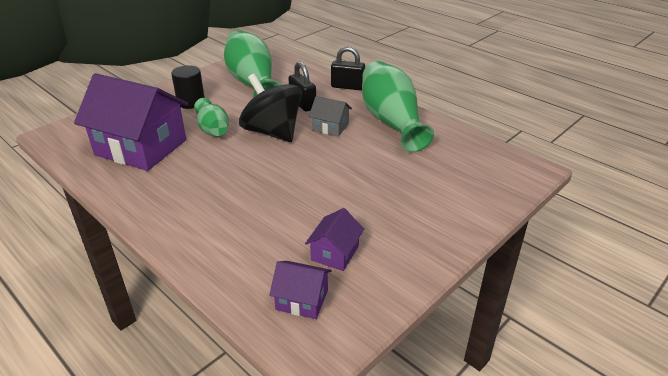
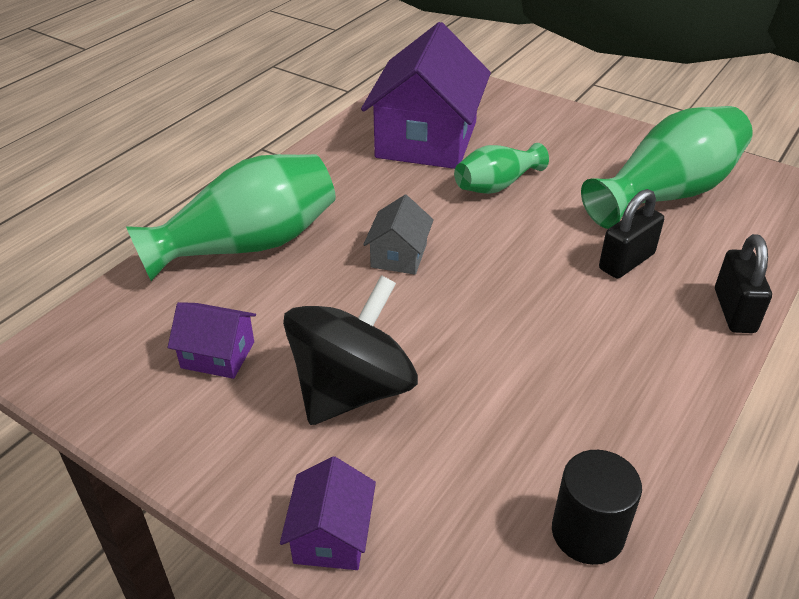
camera: 80 degrees right, 5 degrees up
black cylinder [171,65,205,109] -> black cylinder moved to [552,450,642,565]
black spinning top [239,74,302,142] -> black spinning top moved to [283,275,418,425]
purple house [269,261,332,319] -> purple house moved to [280,456,376,570]
grey house [309,96,352,137] -> grey house moved to [363,195,434,275]
green vase [362,61,434,152] -> green vase moved to [126,154,336,281]

